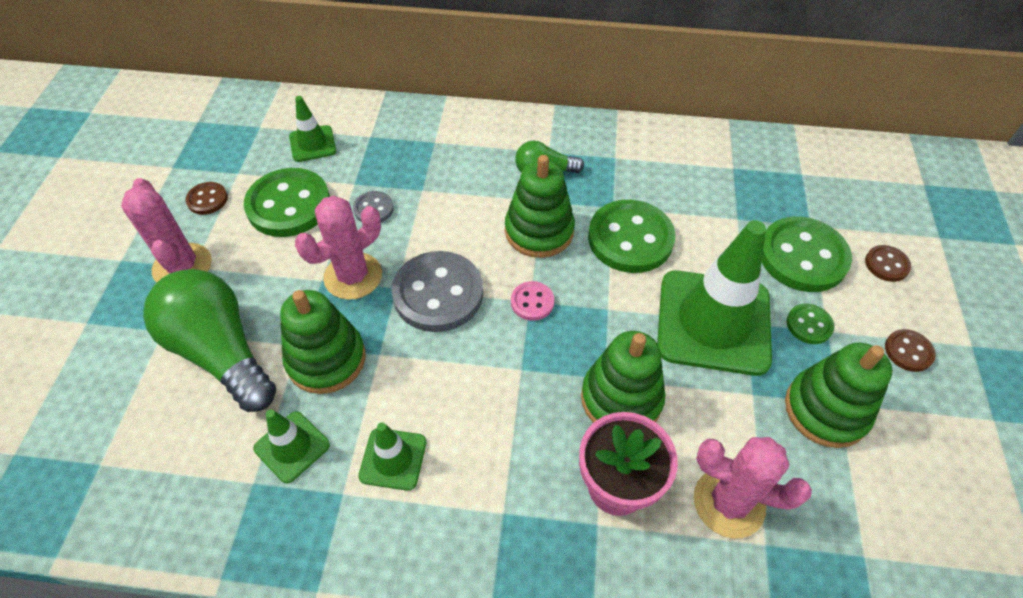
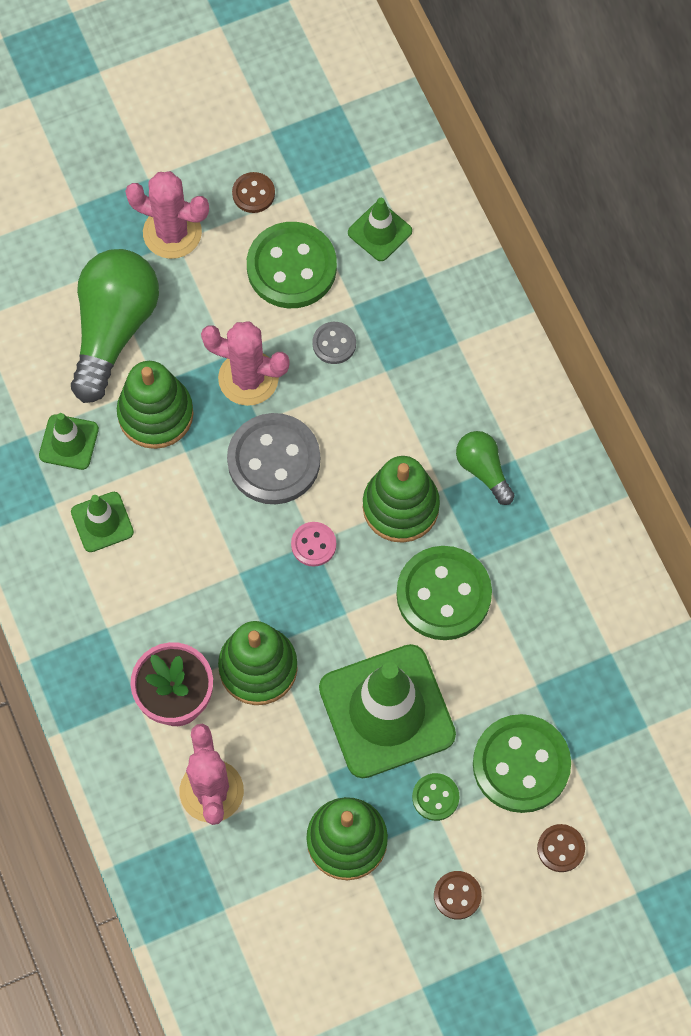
camera: 60 degrees right, 15 degrees up
pink cactus [121,178,212,283] -> pink cactus turned 75 degrees clockwise [125,171,209,259]

